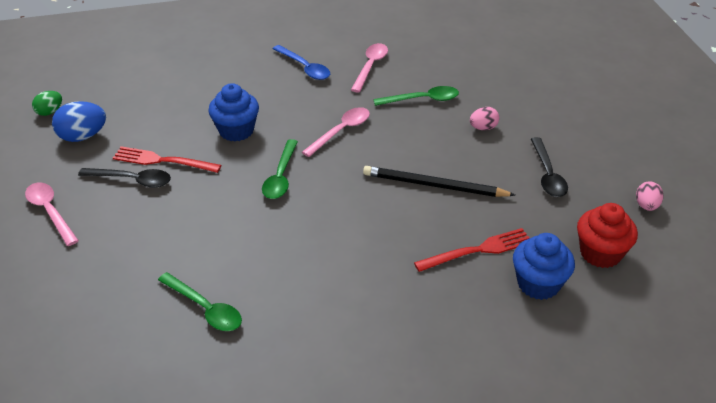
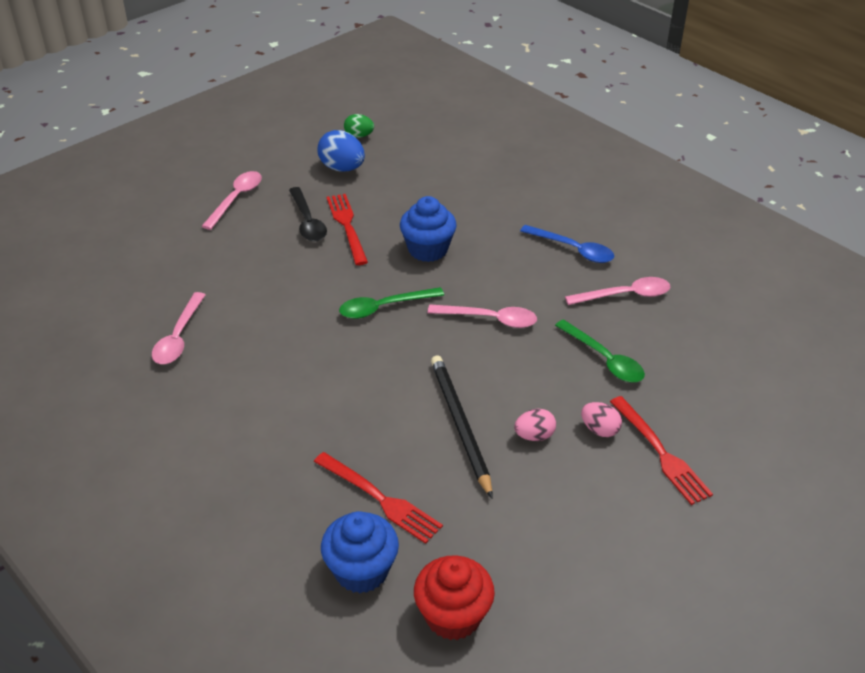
camera: 60 degrees right, 0 degrees up
green spoon [158,272,242,331] -> pink spoon [152,292,206,364]
blue spoon [273,45,330,80] -> blue spoon turned 75 degrees counterclockwise [520,225,614,263]
black spoon [531,137,568,197] -> none
pink egg [636,181,664,211] -> pink egg moved to [514,409,556,441]
none -> red fork [610,396,713,505]

